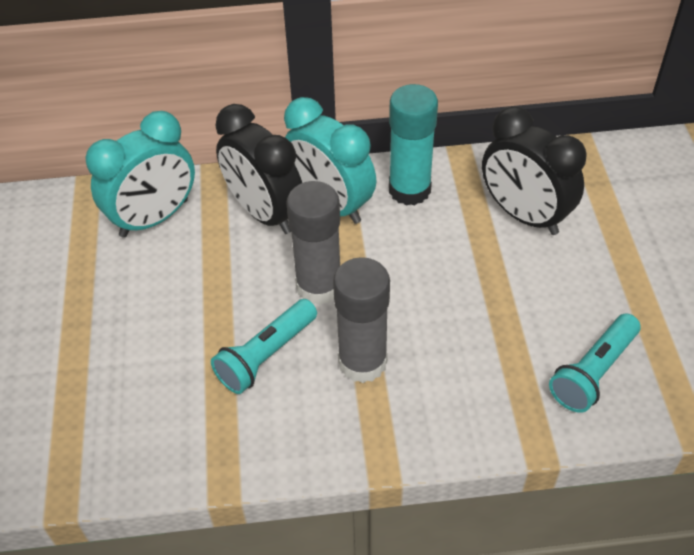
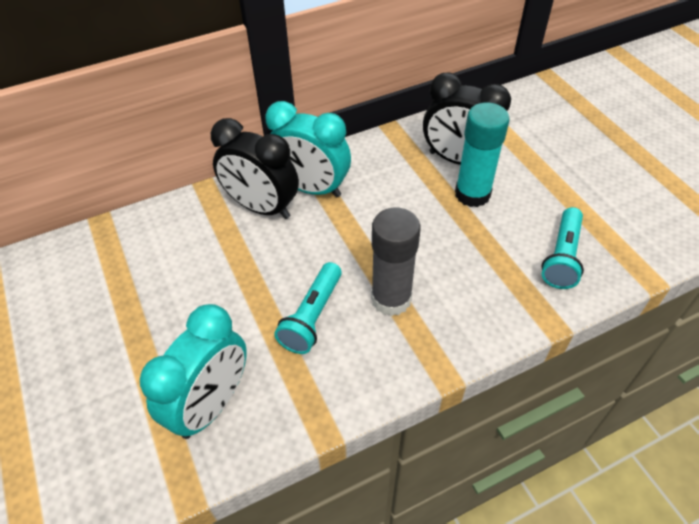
camera: 20 degrees left, 0 degrees up
turquoise clock [85,111,195,238] -> turquoise clock moved to [140,304,247,439]
grey glue stick [286,181,340,305] -> none
turquoise glue stick [389,84,438,206] -> turquoise glue stick moved to [455,102,510,207]

